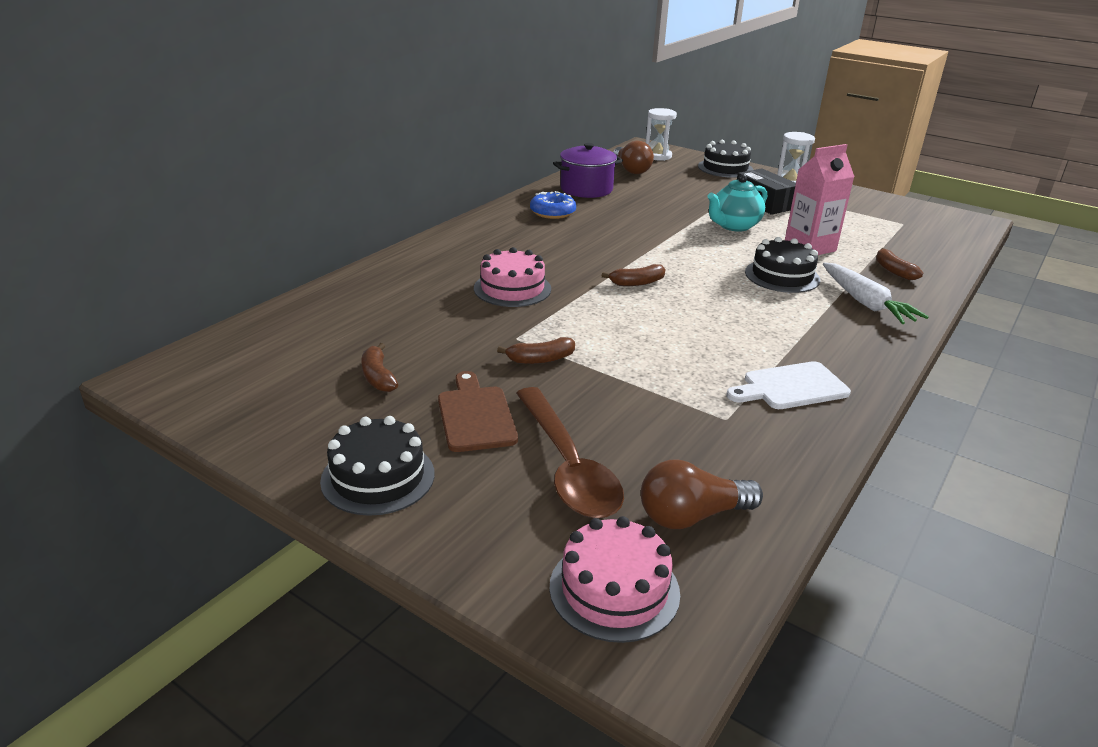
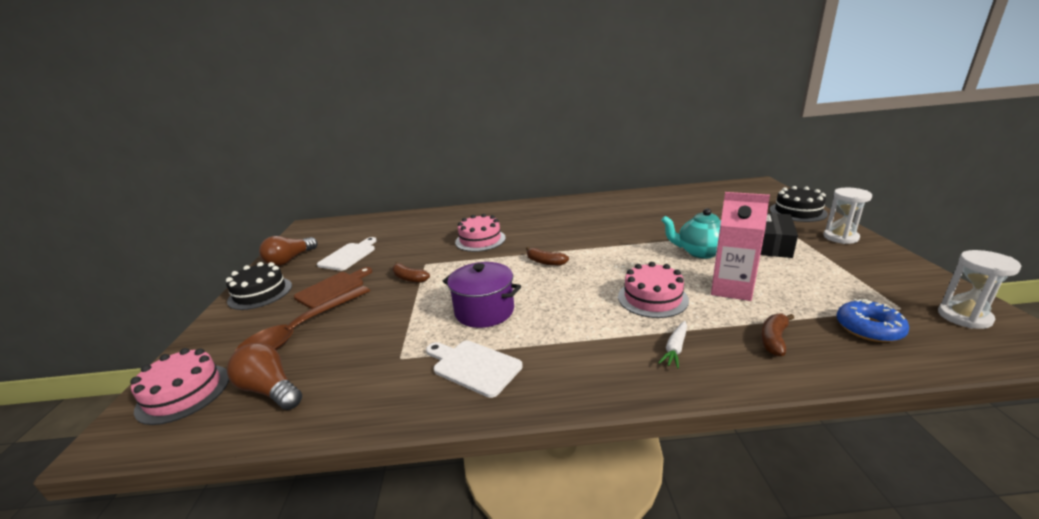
camera: 55 degrees right, 5 degrees down
brown banana [361,343,398,392] -> white cutting board [317,237,377,271]
blue donut [530,191,576,219] -> blue donut moved to [836,299,909,342]
purple pot [553,143,623,198] -> purple pot moved to [443,262,521,328]
brown light bulb [613,141,654,174] -> brown light bulb moved to [259,236,318,266]
white hourglass [645,108,677,161] -> white hourglass moved to [938,250,1022,329]
black cake [745,237,820,293] -> pink cake [618,262,689,318]
white carrot [823,263,929,324] -> white carrot [658,321,687,369], size x0.56

